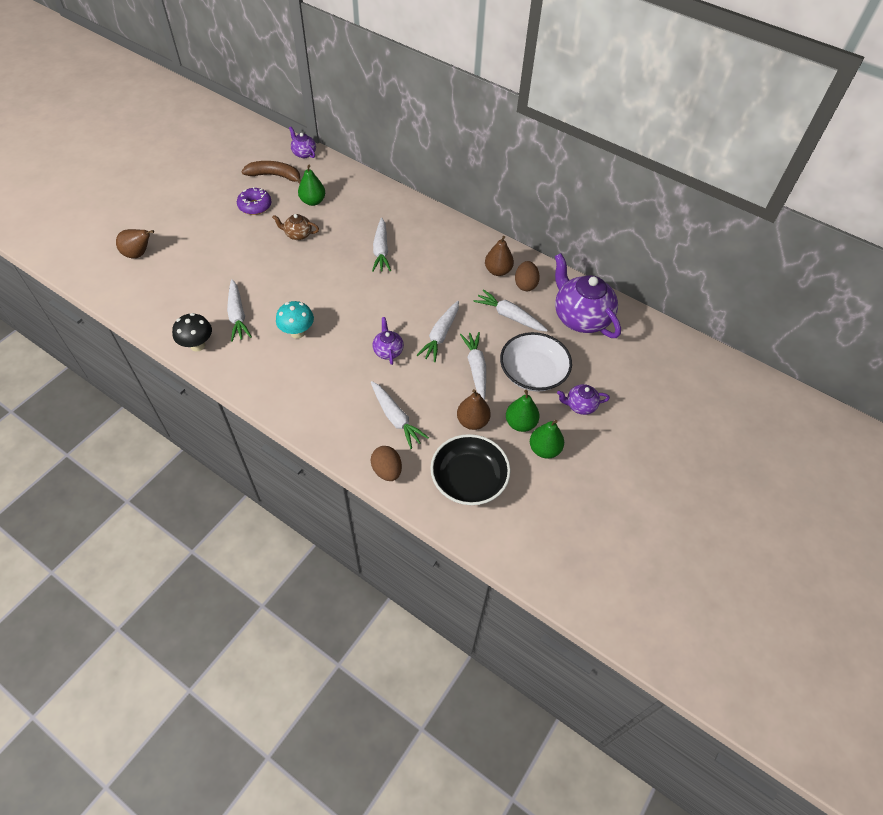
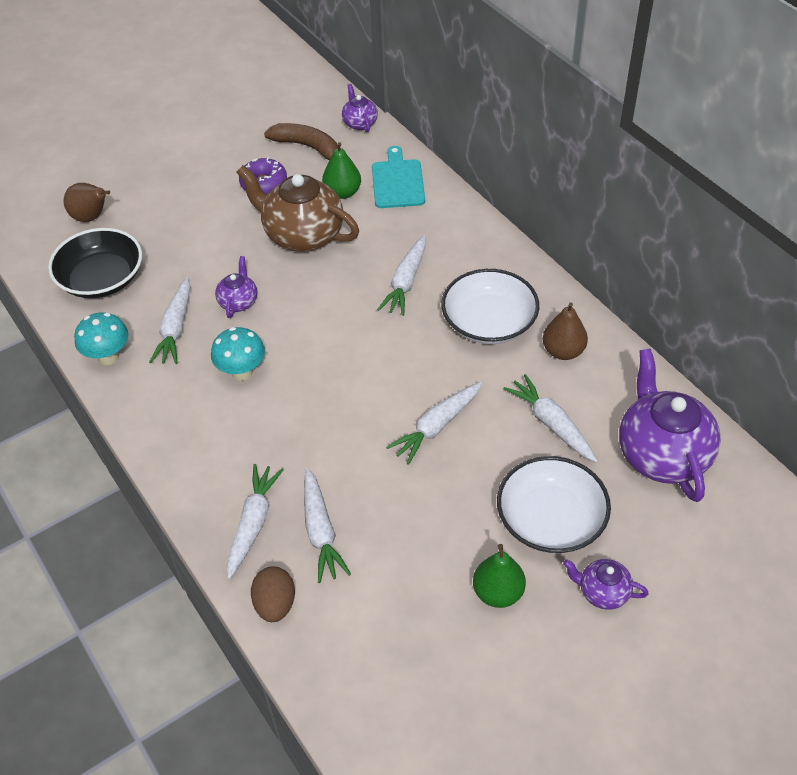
camera: 25 degrees right, 5 degrees down
black mushroom [172,313,212,352] -> turquoise mushroom [74,312,128,365]
brown teapot [272,214,319,240] -> brown teapot [236,165,359,252], size x2.06
purple teapot [373,317,404,365] -> purple teapot moved to [215,256,257,318]
black bowl [430,434,511,505] -> black bowl moved to [48,228,142,298]
brown pear [457,389,491,430] -> none
white carrot [460,332,486,400] -> white carrot moved to [227,464,284,579]
brown egg [515,261,540,291] -> none
green pear [530,420,564,459] -> none
none -> turquoise cutting board [372,146,425,208]
none -> white bowl [441,269,539,344]

